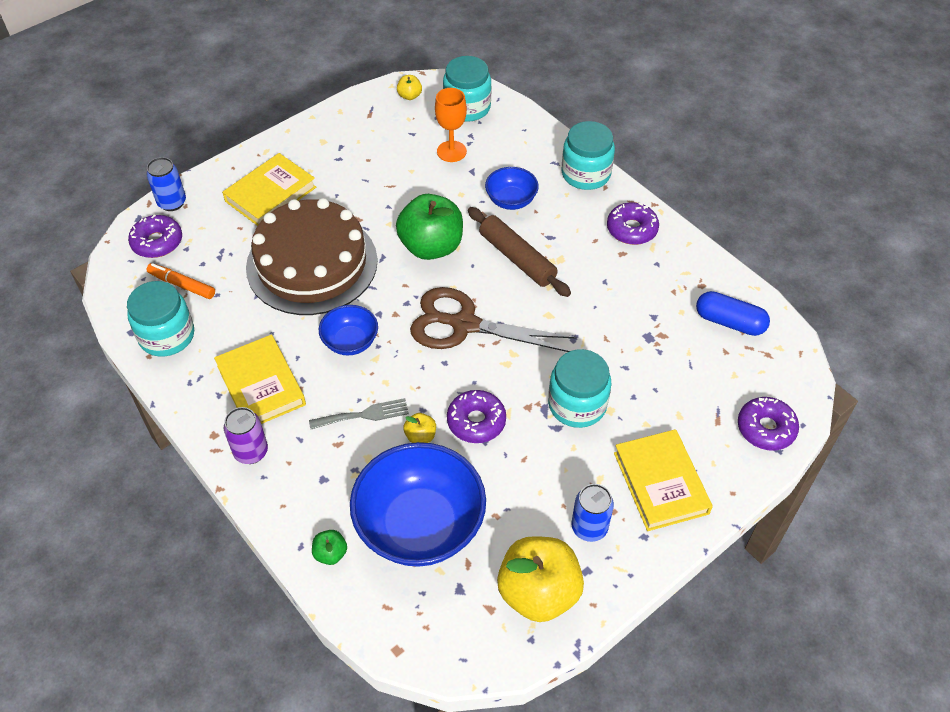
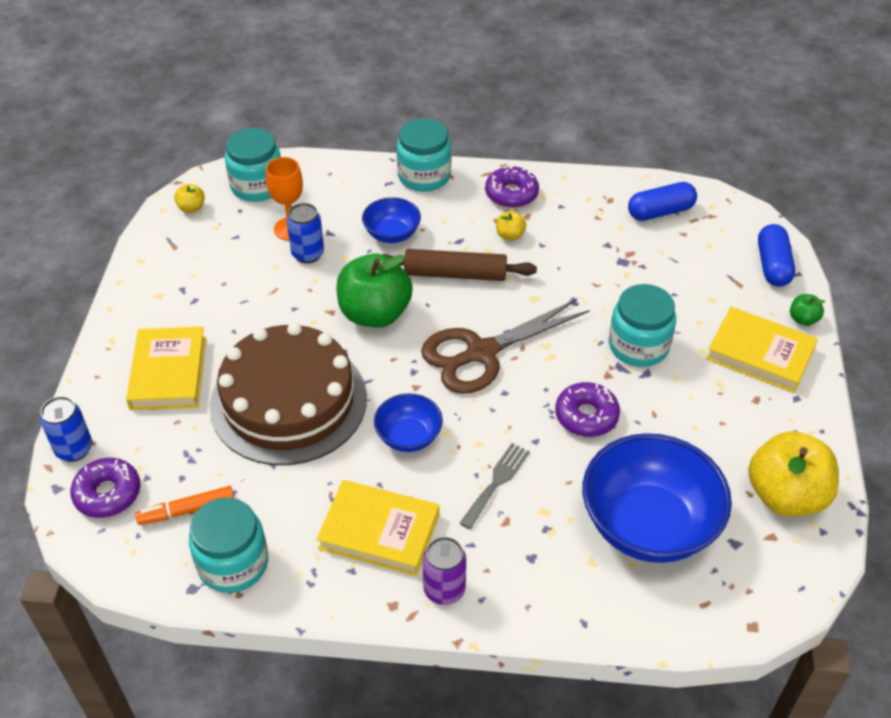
camera: 45 degrees left, 5 degrees down
green apple [312,530,347,565] -> green apple moved to [790,294,825,326]
yellow apple [404,413,436,443] -> yellow apple moved to [496,211,526,241]
blue can [572,484,614,542] -> blue can moved to [287,203,324,263]
purple donut [738,397,799,451] -> blue capsule [758,224,795,287]

